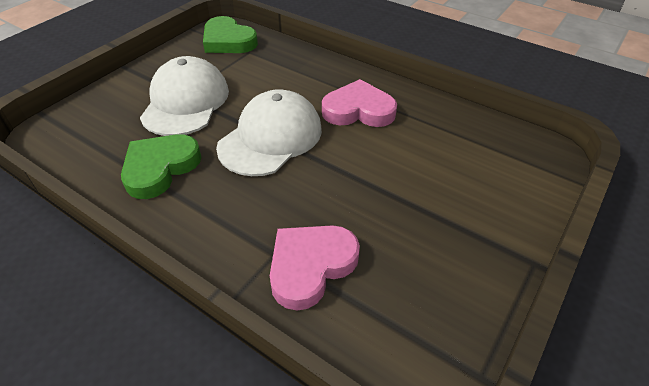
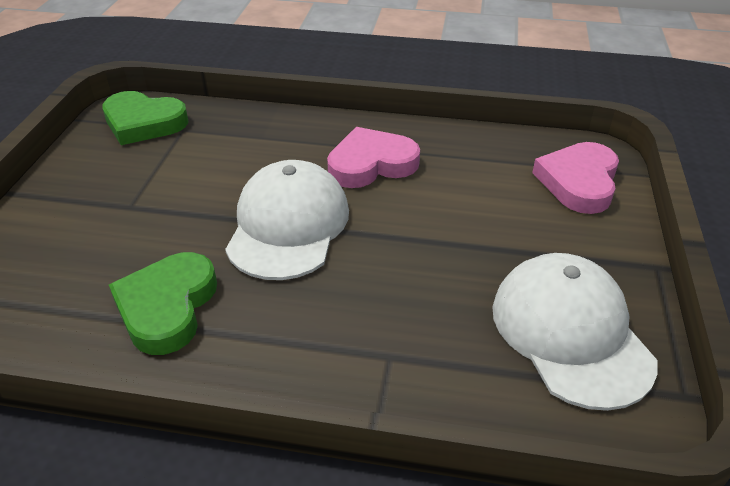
camera: 25 degrees left, 5 degrees down
white cap [140,56,229,136] -> white cap moved to [492,253,658,411]
pink heart [270,225,360,310] -> pink heart moved to [532,142,619,214]

